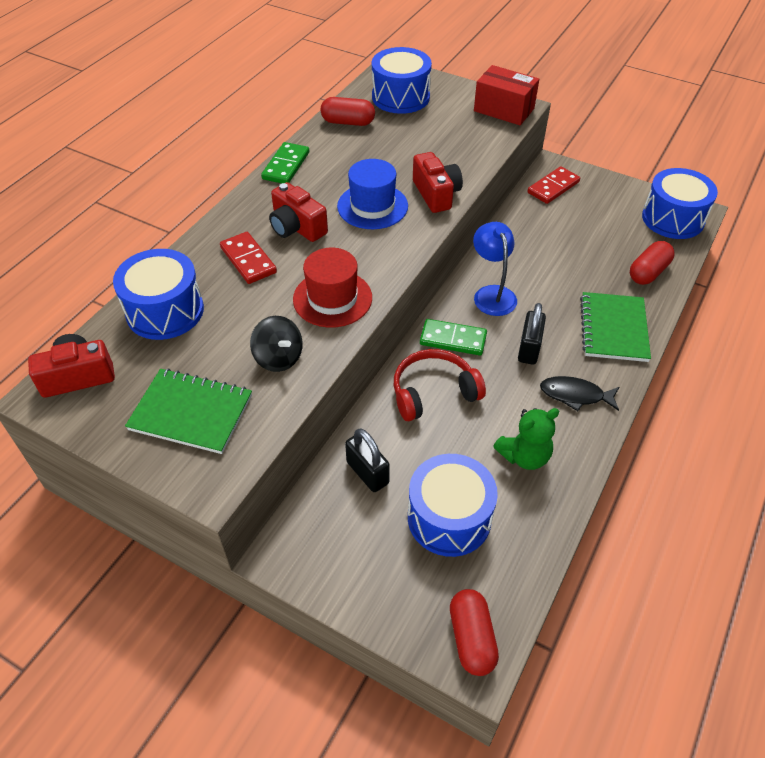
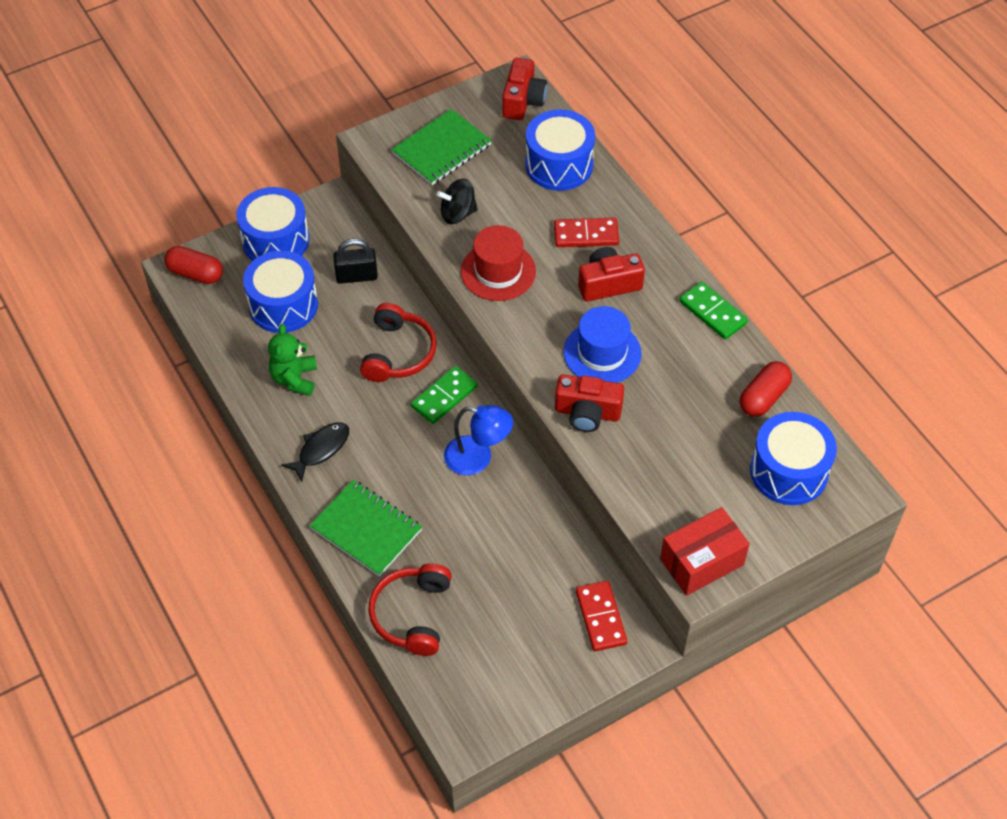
camera: 120 degrees right, 5 degrees up
black padlock [518,303,546,365] -> none
red capsule [630,241,674,285] -> red headphones [368,563,452,656]
blue drum [642,168,718,239] -> blue drum moved to [236,187,309,261]

